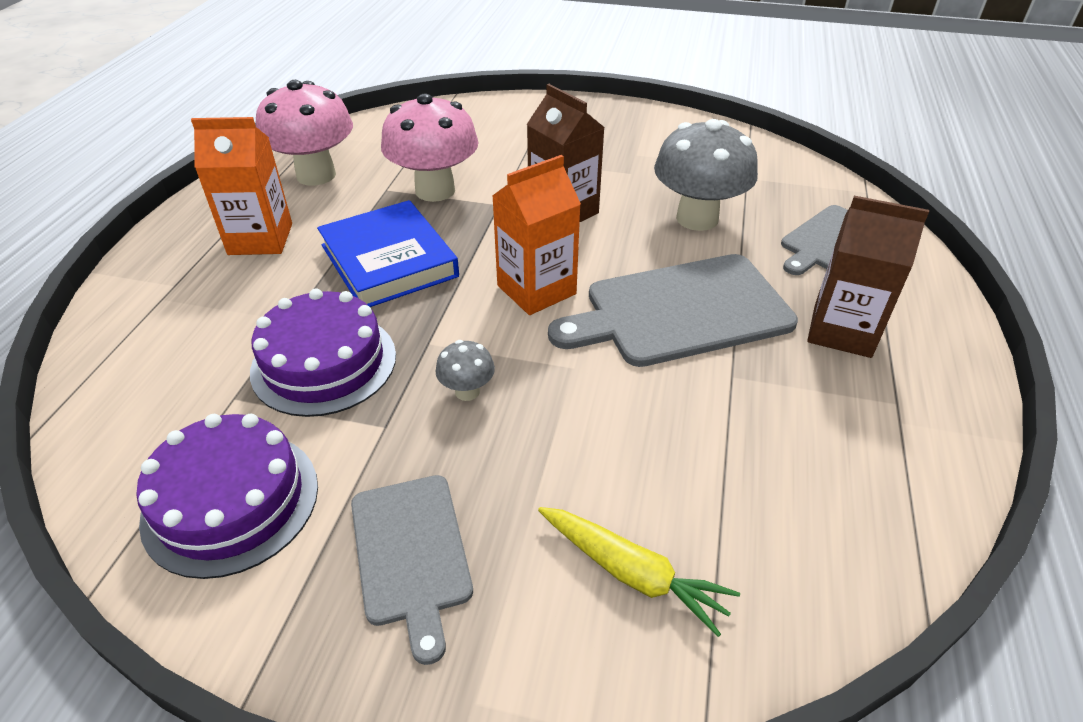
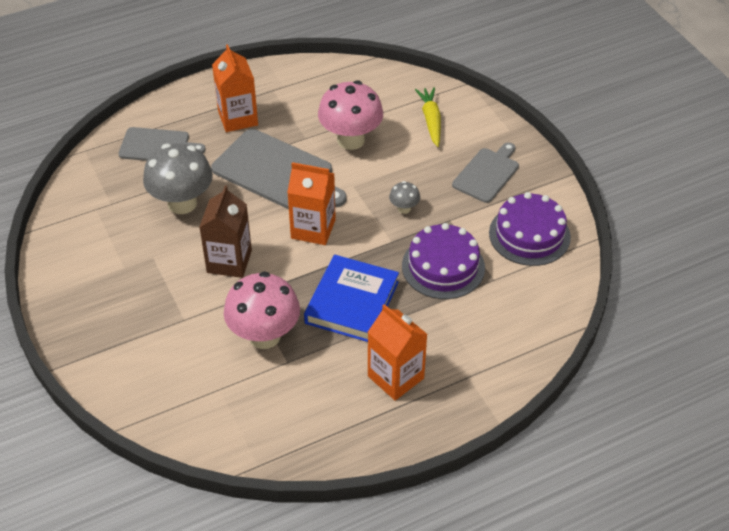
camera: 130 degrees left, 5 degrees up
pink mushroom [256,80,353,186] -> pink mushroom moved to [318,81,383,150]
brown carton [807,196,929,358] -> orange carton [212,44,258,132]

